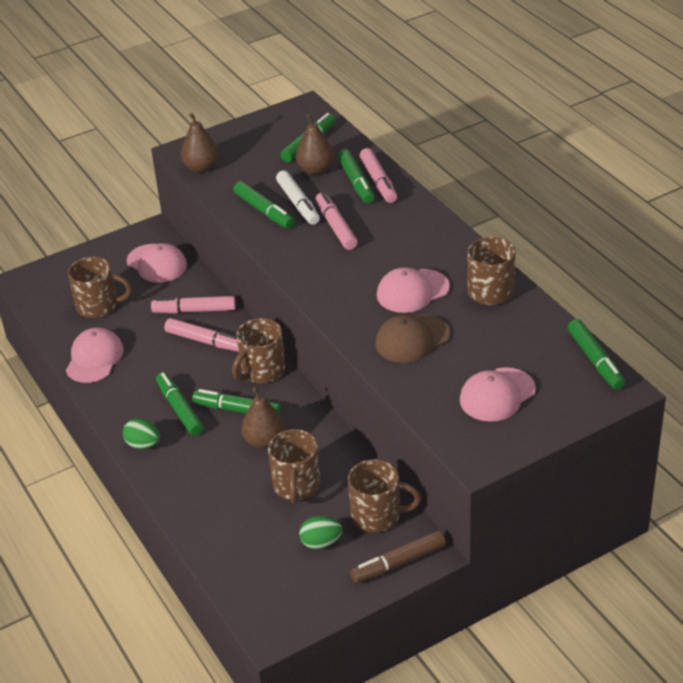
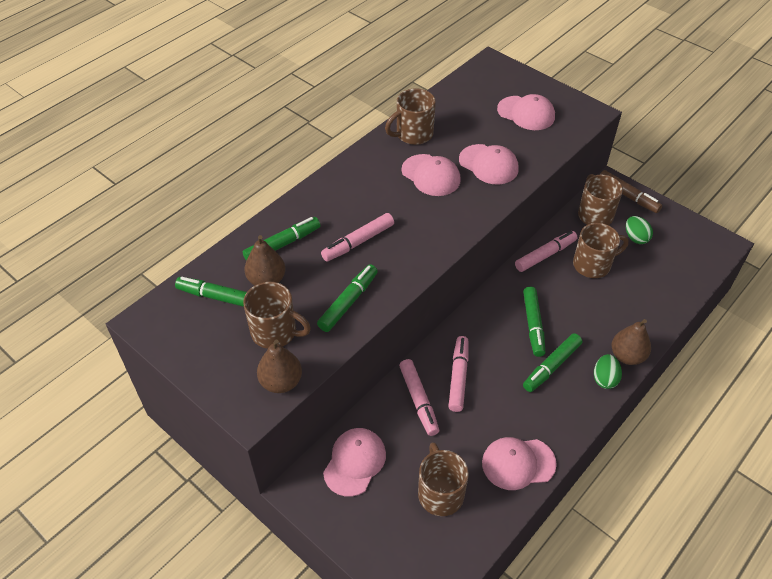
camera: 110 degrees left, 10 degrees up
brown mug [232,318,285,383] -> brown mug moved to [243,282,311,349]
brown pear [241,387,285,449] -> brown pear moved to [612,319,651,365]
white marker [276,171,320,225] -> none
pink marker [360,148,397,203] -> pink marker moved to [515,231,577,272]
brown cap [375,315,450,363] -> pink cap [459,144,519,184]
green marker [568,319,625,390] -> none

